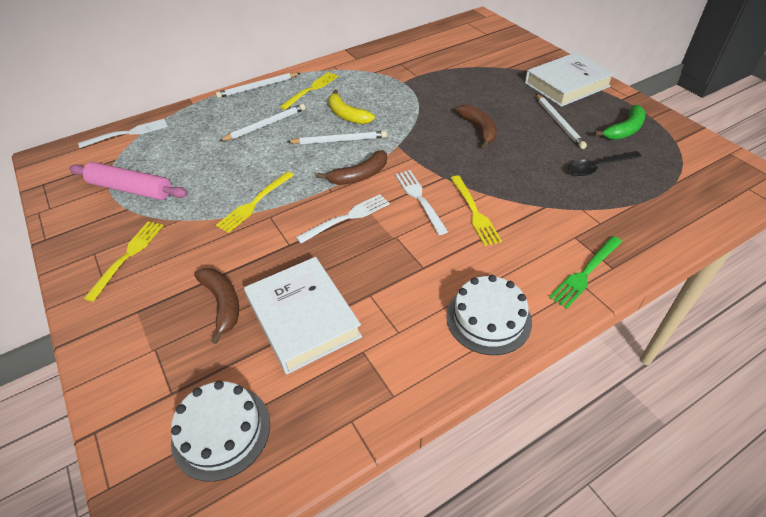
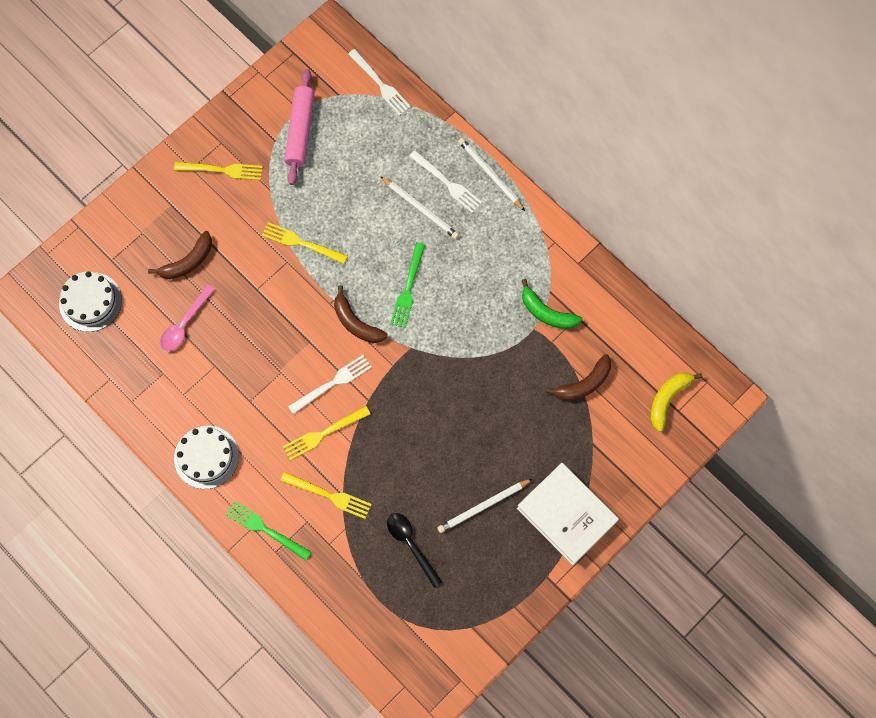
camera: 75 degrees right, 25 degrees up
white book [244,257,362,374] -> pink spoon [160,284,215,351]
yellow fork [280,72,339,110] -> yellow fork moved to [280,472,372,519]
white pencil [287,131,387,144] -> green fork [390,243,425,328]
white fork [296,194,390,243] -> white fork moved to [409,150,482,213]
yellow banana [328,90,375,124] -> yellow banana moved to [650,372,702,432]
brown banana [456,105,497,148] -> brown banana moved to [545,354,611,401]
green banana [594,105,646,140] -> green banana moved to [522,279,583,329]

